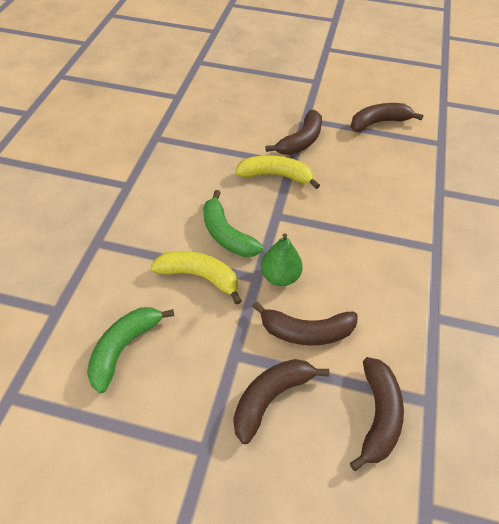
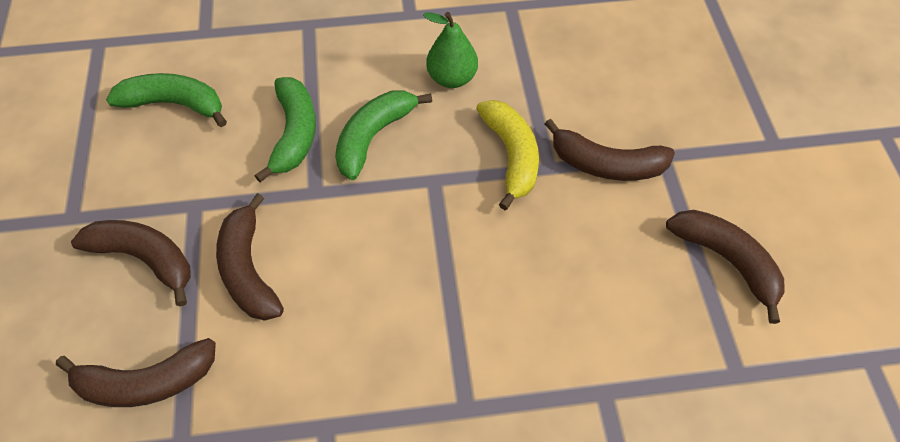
camera: 70 degrees right, 5 degrees up
yellow banana [150,251,242,305] -> green banana [255,77,316,182]
green pear [261,233,303,286] -> green pear moved to [423,12,478,88]

